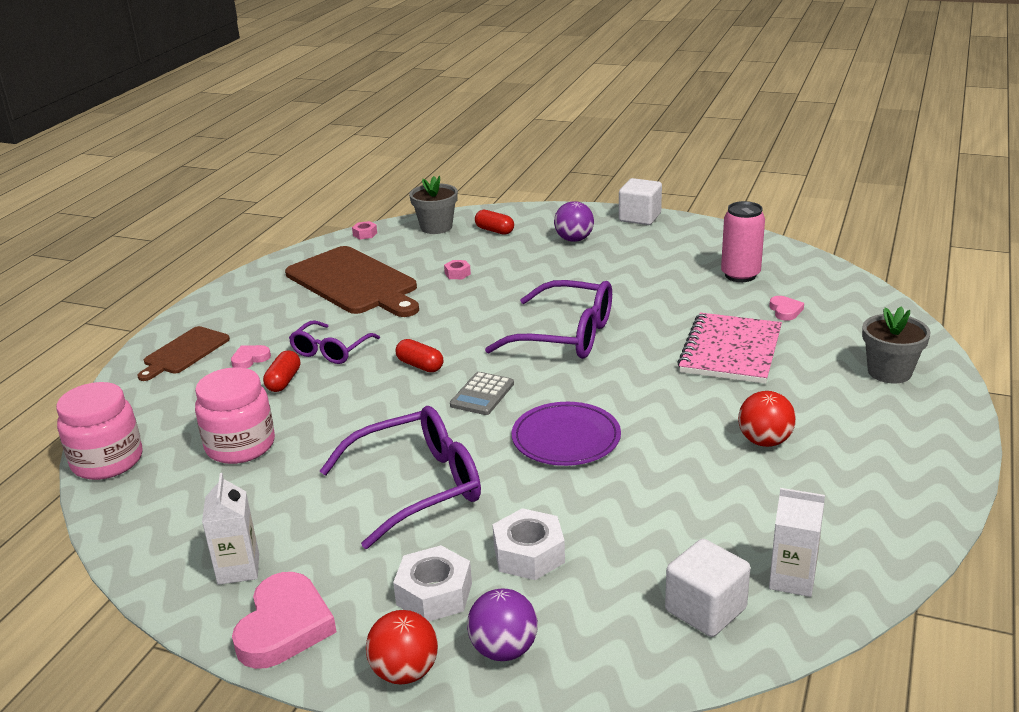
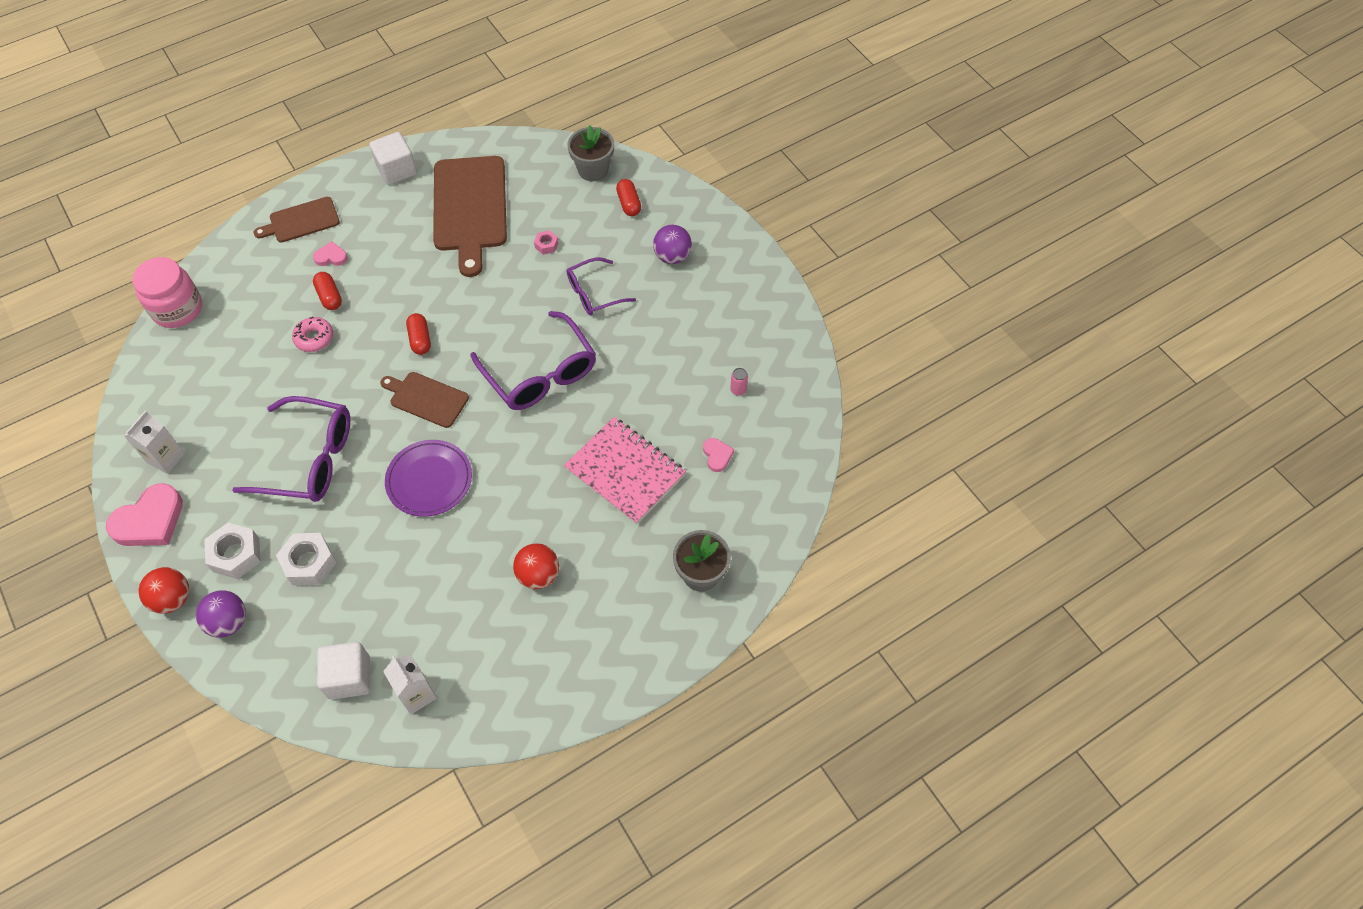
camera: 35 degrees right, 30 degrees up
pink jar [195,367,275,464] -> none
red capsule [263,350,300,392] -> red capsule turned 75 degrees counterclockwise [313,272,342,310]
purple glasses [289,320,380,364] -> purple glasses moved to [567,257,636,315]
pink nut [352,221,377,239] -> none
grey calculator [450,372,514,415] -> brown cutting board [380,372,469,428]
white cube [619,178,662,225] -> white cube moved to [369,132,417,185]
pink notebook [677,313,782,384] -> pink notebook turned 75 degrees clockwise [564,417,686,525]
pink can [721,201,765,282] -> pink can [730,368,748,396], size x0.43
pink heart [769,296,804,321] -> pink heart turned 45 degrees counterclockwise [703,438,734,472]
none -> pink donut [292,317,333,352]

